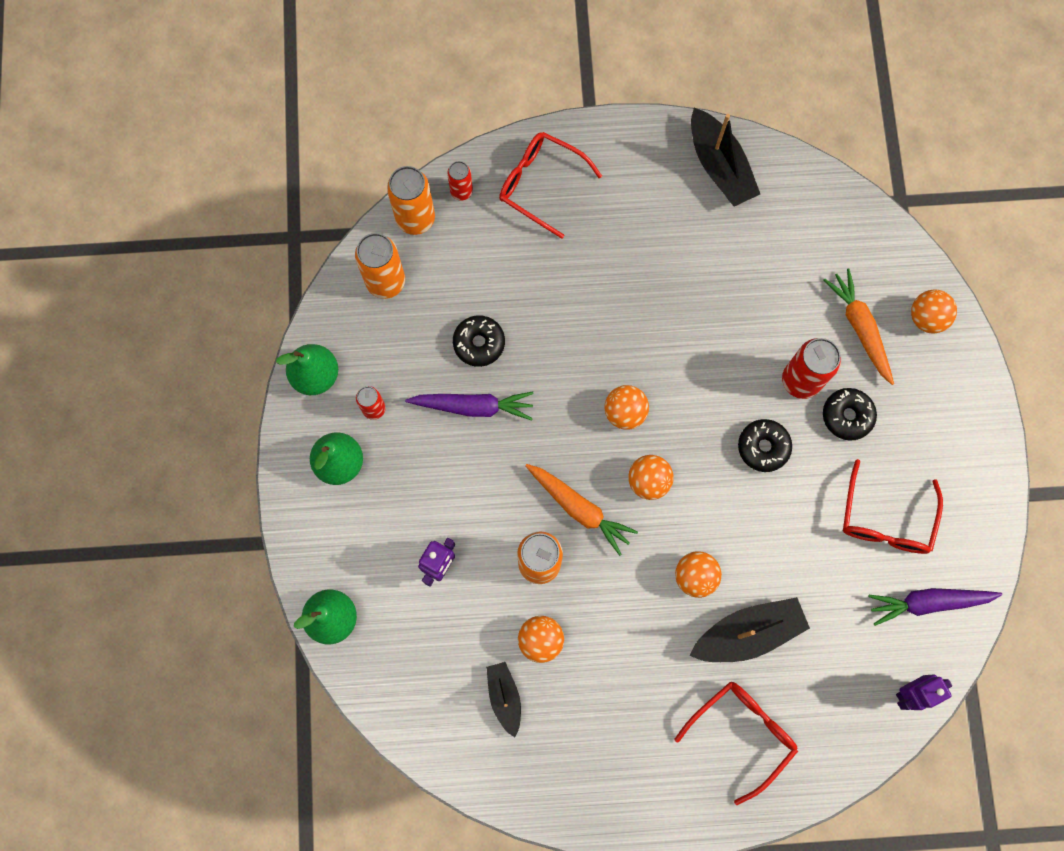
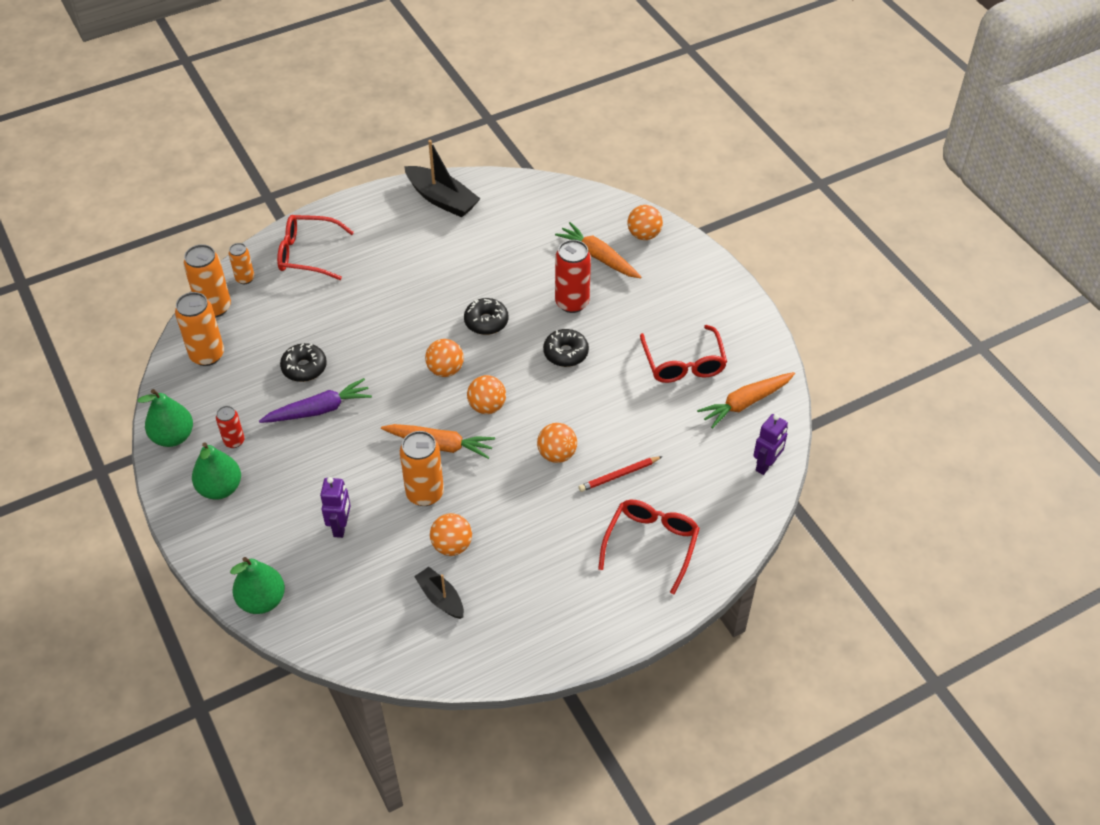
camera: 25 degrees left, 25 degrees down
red can [447,161,473,201] -> orange can [229,243,254,284]
black boat [689,597,810,662] -> red pencil [579,456,663,492]
black donut [823,388,877,441] -> black donut moved to [464,298,508,335]
purple carrot [868,588,1002,626] -> orange carrot [697,372,795,429]

